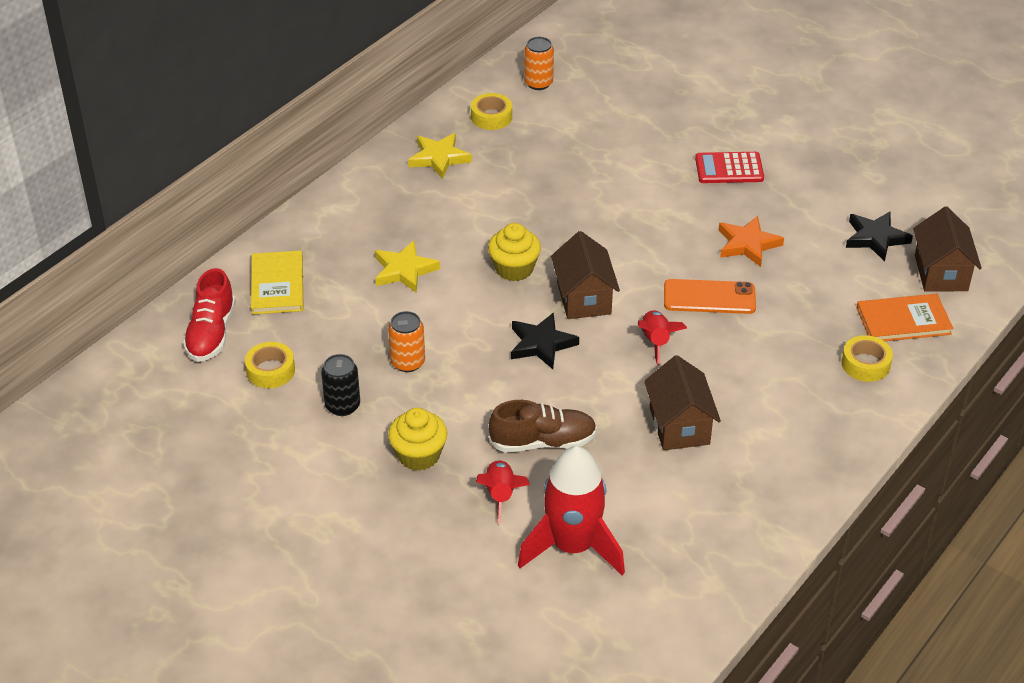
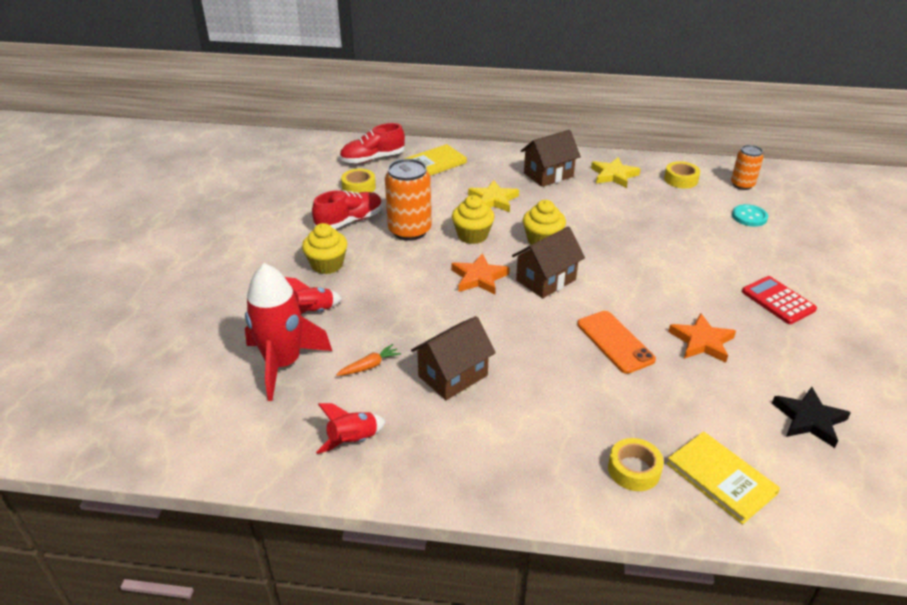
camera: 60 degrees right, 5 degrees down
black can [321,354,360,416] -> red shoe [312,190,383,229]
orange can [388,311,425,372] -> orange can [385,159,432,241], size x1.66
brown shoe [489,400,597,452] -> none
black star [511,312,579,369] -> orange star [451,253,510,295]
red rocket [638,311,687,365] -> red rocket moved to [316,403,386,454]
orange book [857,294,953,341] -> yellow book [666,431,780,525]
brown house [913,207,982,292] -> brown house moved to [521,130,581,187]
none -> orange carrot [336,344,401,376]
none -> yellow cupcake [452,195,495,244]
none -> turquoise button [732,204,768,227]

